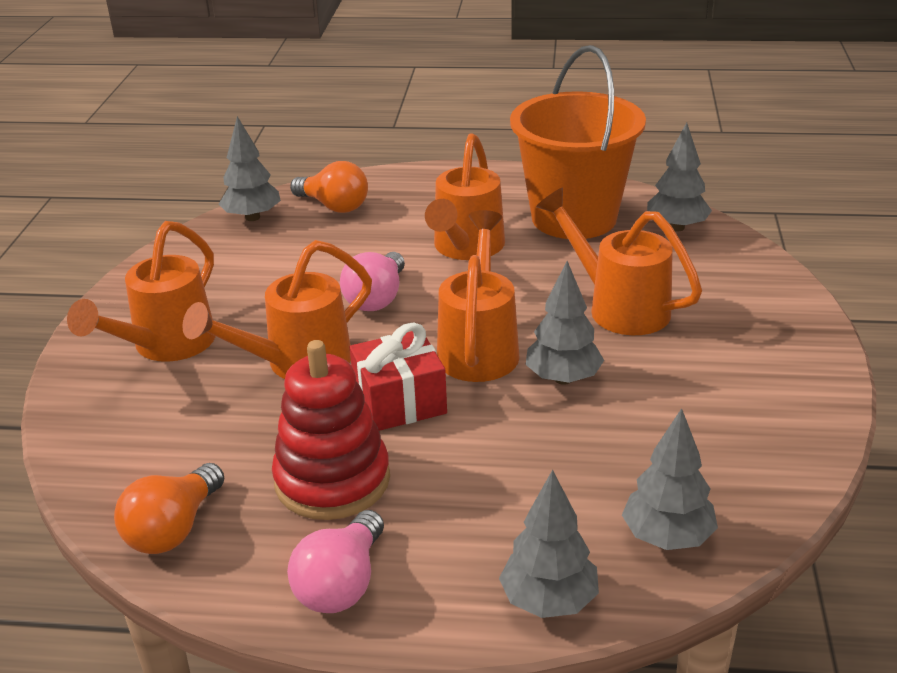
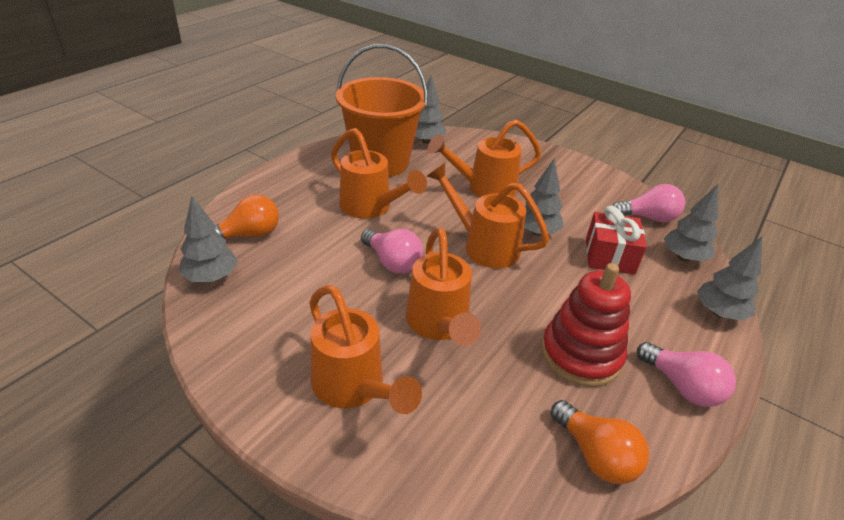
camera: 65 degrees left, 5 degrees up
red gift [350,322,447,431] -> red gift moved to [586,206,647,275]
none -> pink light bulb [613,184,685,222]

